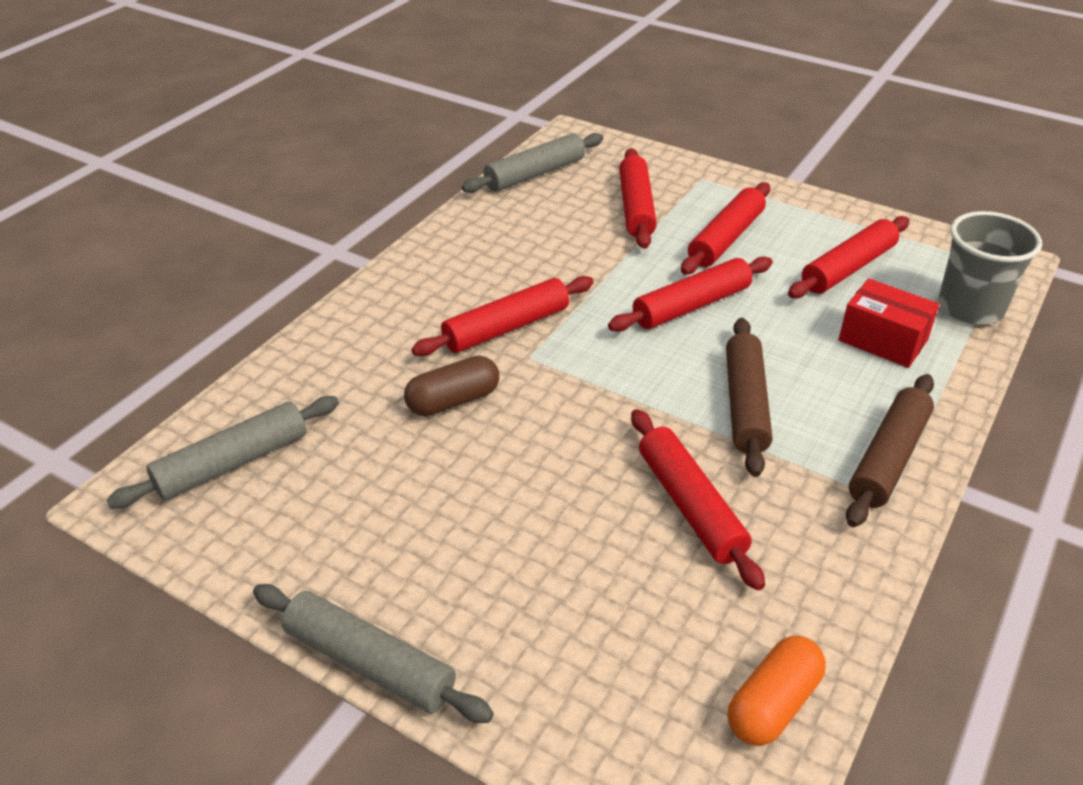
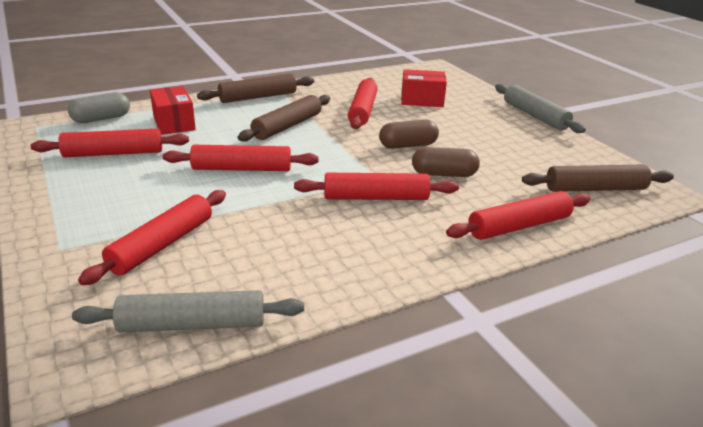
camera: 150 degrees left, 10 degrees down
grey rolling pin [106,396,339,509] -> brown rolling pin [522,165,674,192]
red rolling pin [681,182,770,275] -> red rolling pin moved to [446,191,590,240]
orange capsule [727,636,826,746] -> none
grey cup [938,211,1042,325] -> grey capsule [68,92,130,123]
none -> brown capsule [379,120,439,149]
none -> red box [401,69,447,107]

